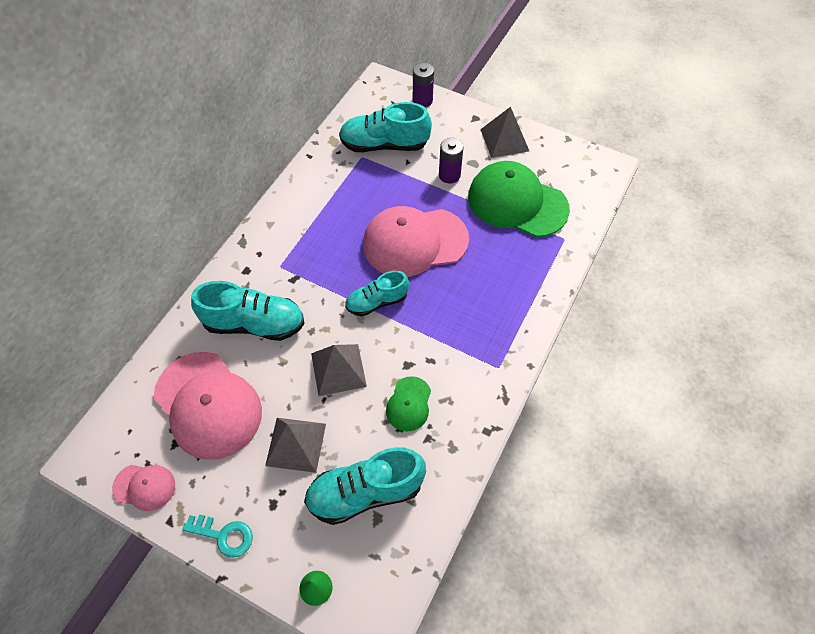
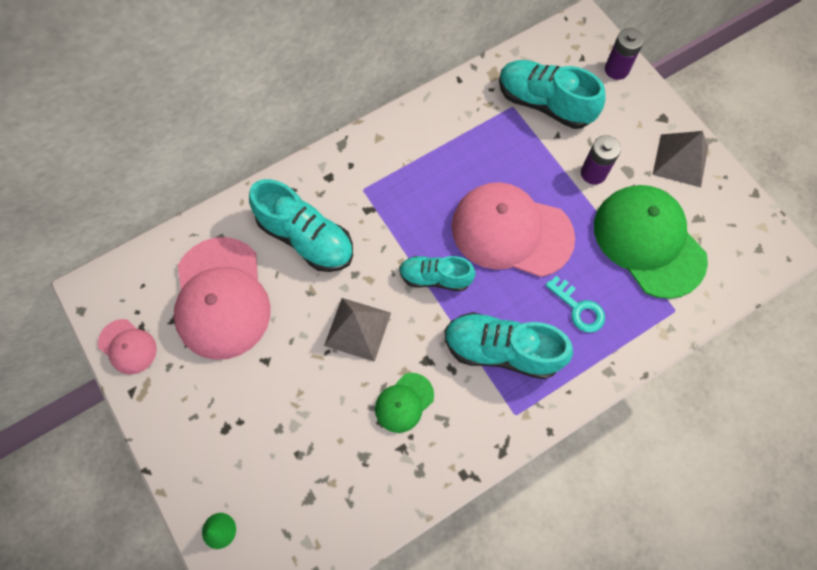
camera: 30 degrees right, 10 degrees up
turquoise key [182,514,253,558] -> turquoise key moved to [545,276,605,333]
grey pyramid [265,418,326,473] -> none
turquoise shoe [304,447,426,525] -> turquoise shoe moved to [444,312,573,379]

